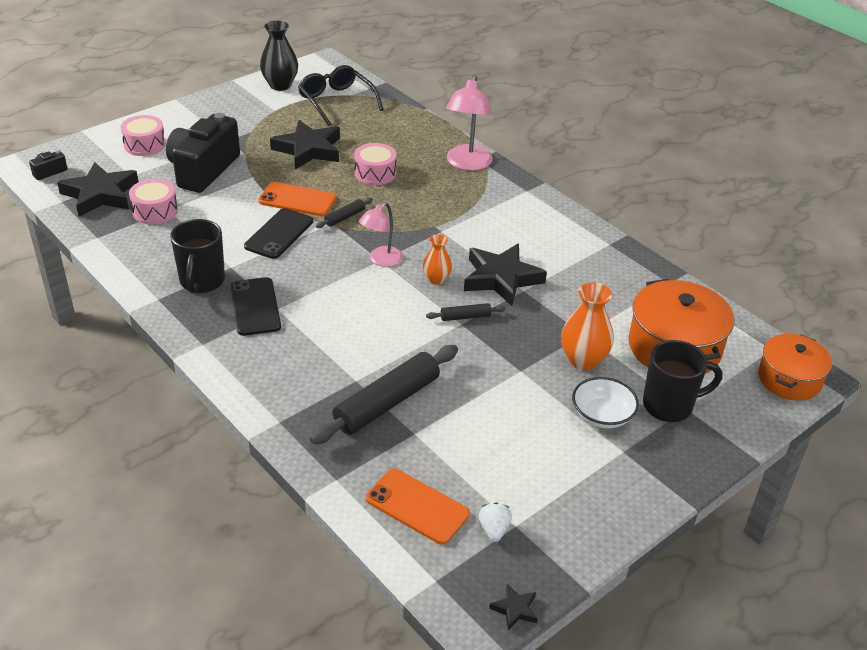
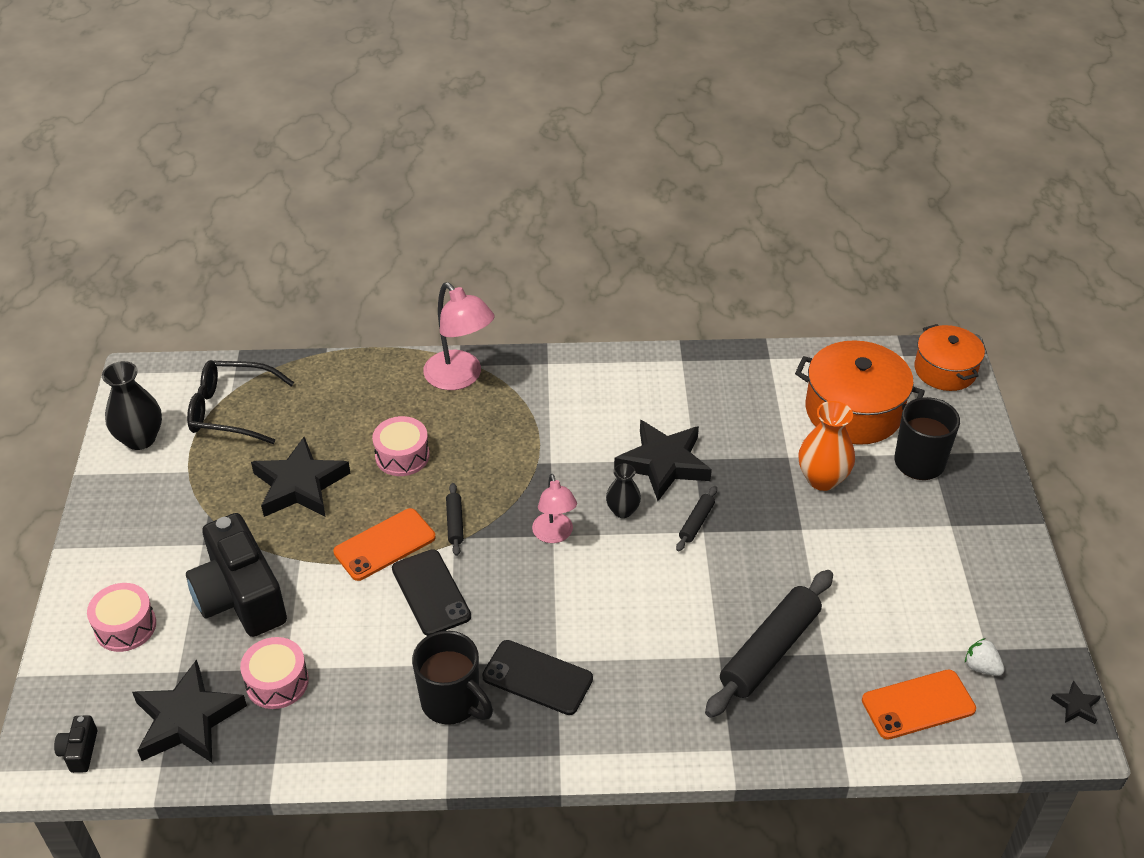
camera: 50 degrees left, 5 degrees up
black rolling pin [309,345,458,444] -> black rolling pin turned 45 degrees clockwise [705,570,833,718]
orange vase [423,234,452,285] -> black vase [606,464,641,518]
white bowl [572,377,639,429] -> none

